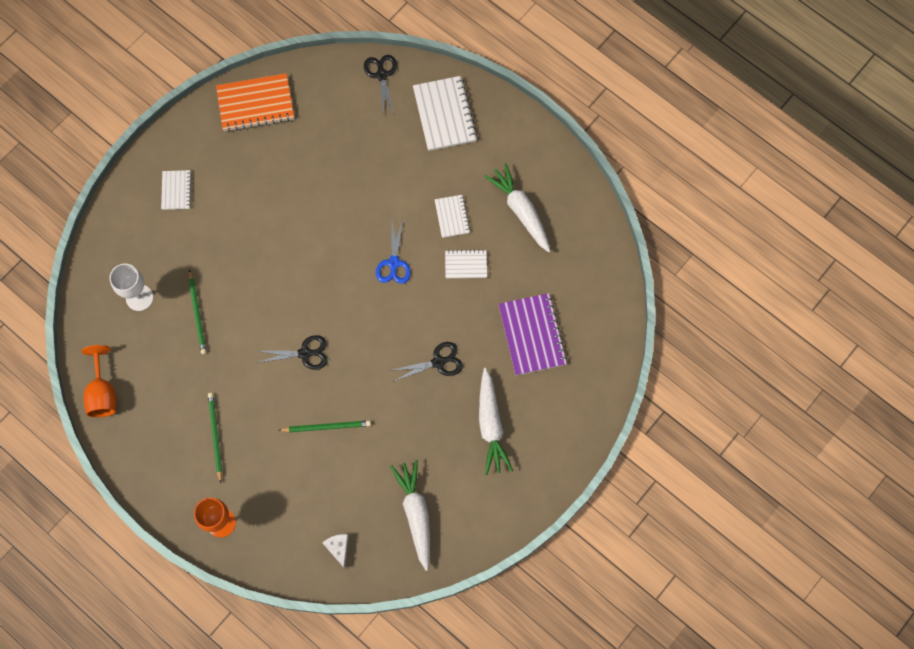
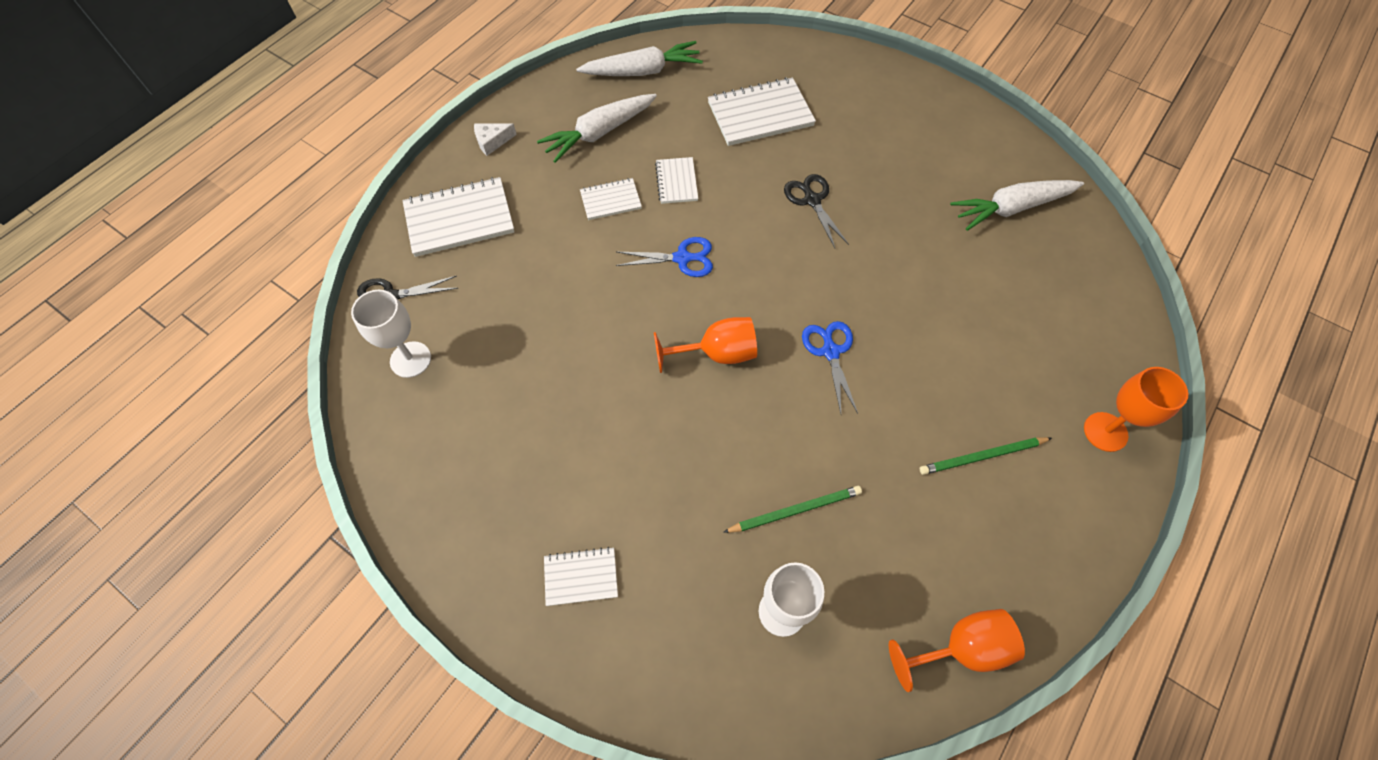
camera: 95 degrees left, 10 degrees down
orange notebook [216,73,294,132] -> none
black scissors [256,335,328,370] -> blue scissors [802,321,858,413]
green pencil [278,420,371,432] -> none
white cheese [322,534,349,569] -> white cheese moved to [474,123,517,156]
white carrot [479,368,513,475] -> white carrot moved to [576,41,703,76]
purple notebook [498,293,567,376] -> white notebook [708,77,816,146]
none -> white goblet [351,290,431,378]
none -> orange goblet [654,317,757,373]

